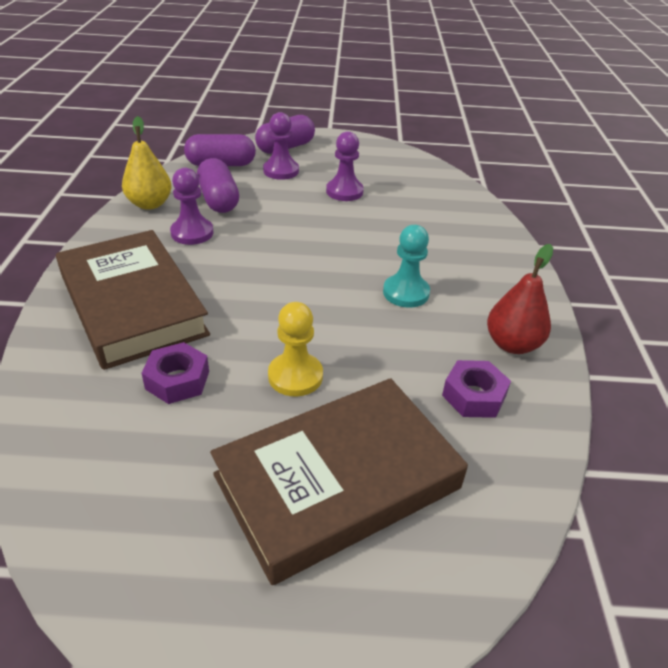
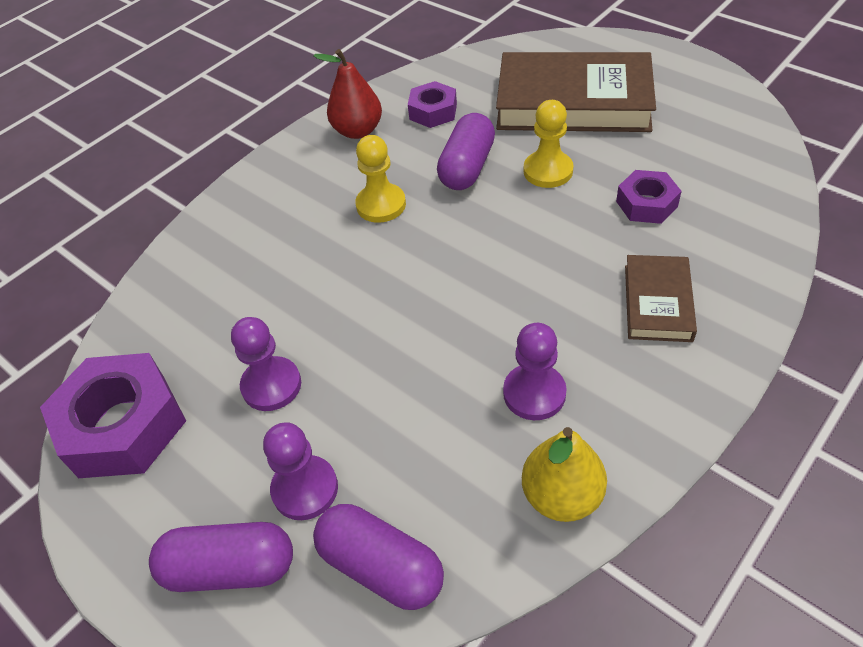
camera: 135 degrees left, 10 degrees up
brown book [56,230,210,370] -> brown book [625,255,697,342], size x0.51
purple capsule [197,158,239,213] -> purple capsule moved to [437,113,495,190]
turquoise pawn [383,225,430,308] -> yellow pawn [355,135,406,223]
none -> purple nut [40,353,186,478]

